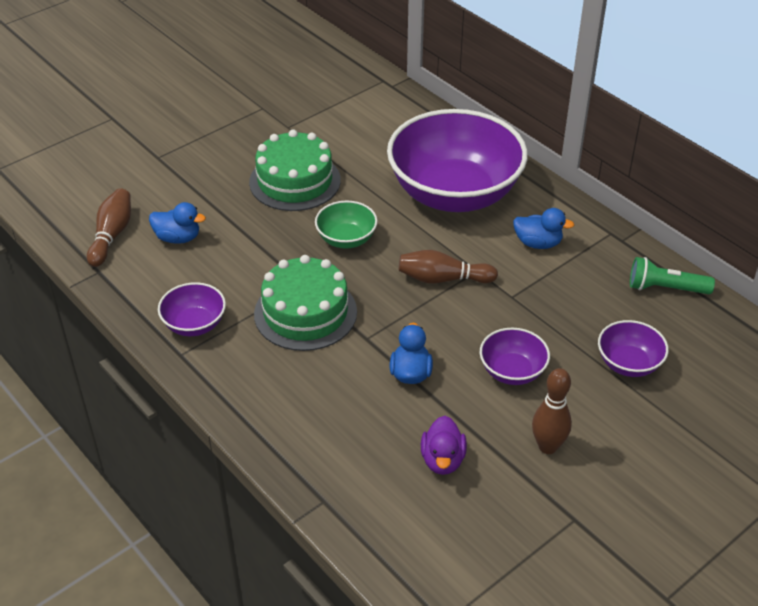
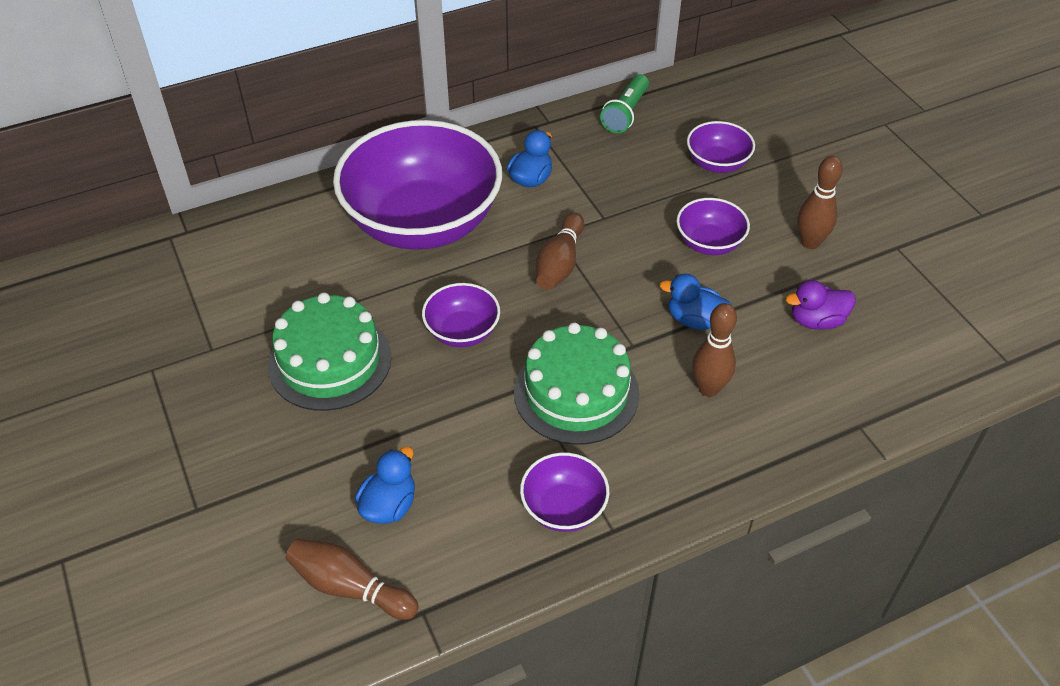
camera: 75 degrees left, 5 degrees up
green bowl [315,201,378,249] -> purple bowl [422,283,500,347]
purple duck [421,416,467,475] -> purple duck turned 150 degrees clockwise [786,280,856,330]
none -> brown bowling pin [692,303,737,397]

